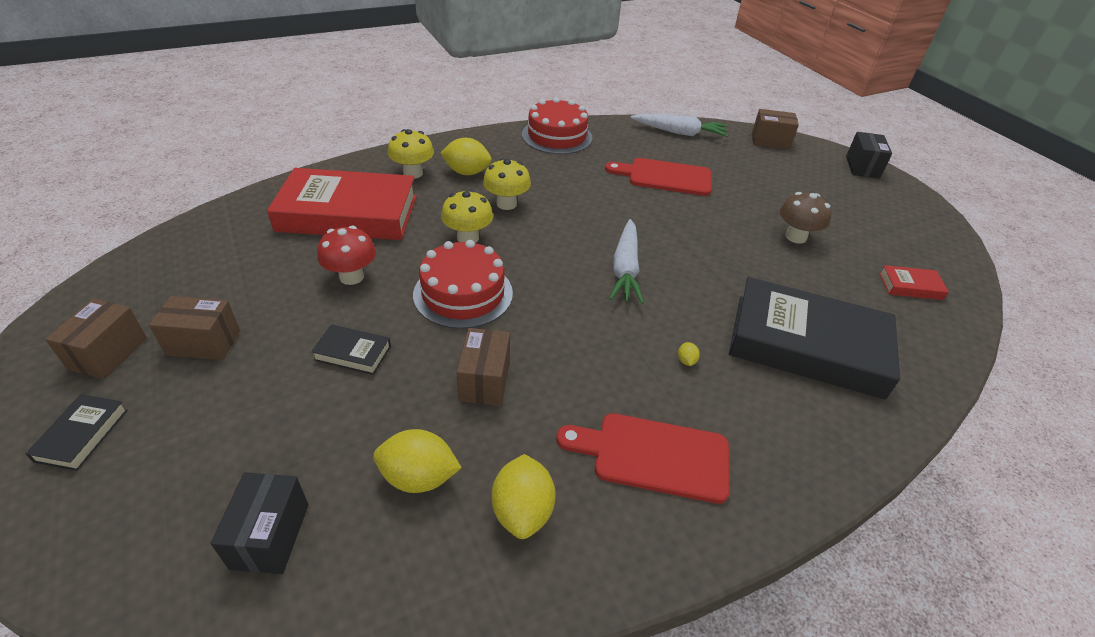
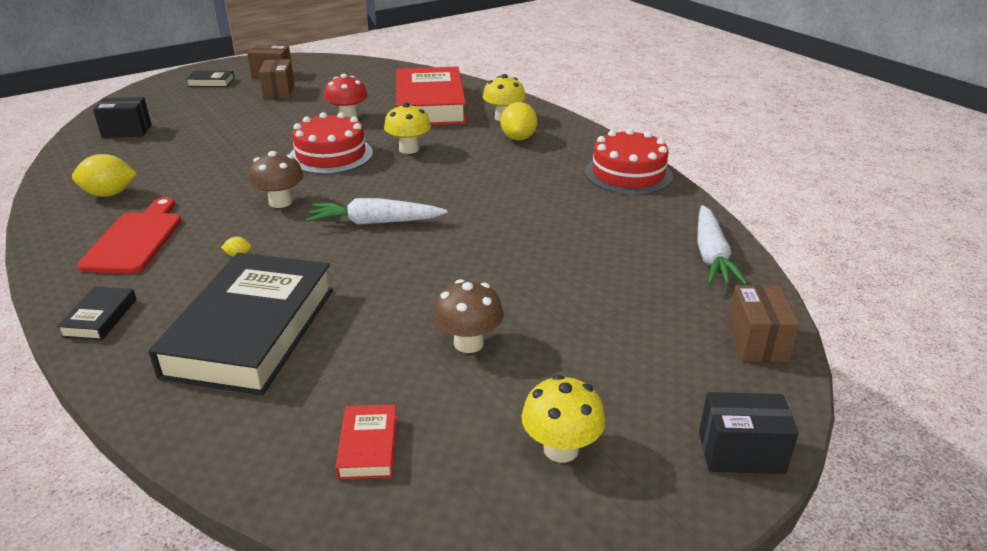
camera: 85 degrees right, 10 degrees down
black book [311,324,391,375] -> black book moved to [57,286,136,340]
yellow lemon [373,429,462,493] -> none
brown box [456,328,510,406] -> none
yellow mushroom [483,158,531,210] -> yellow mushroom moved to [521,375,605,463]
red cutting board [605,158,712,196] -> none
none -> brown mushroom [249,151,303,208]

